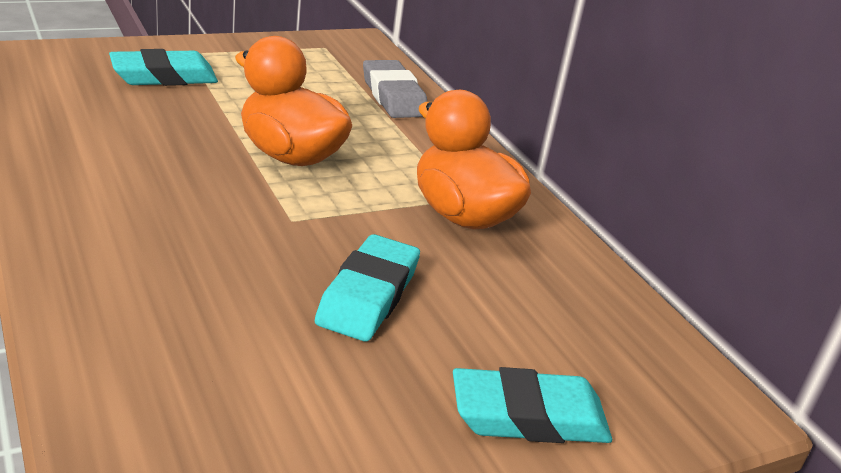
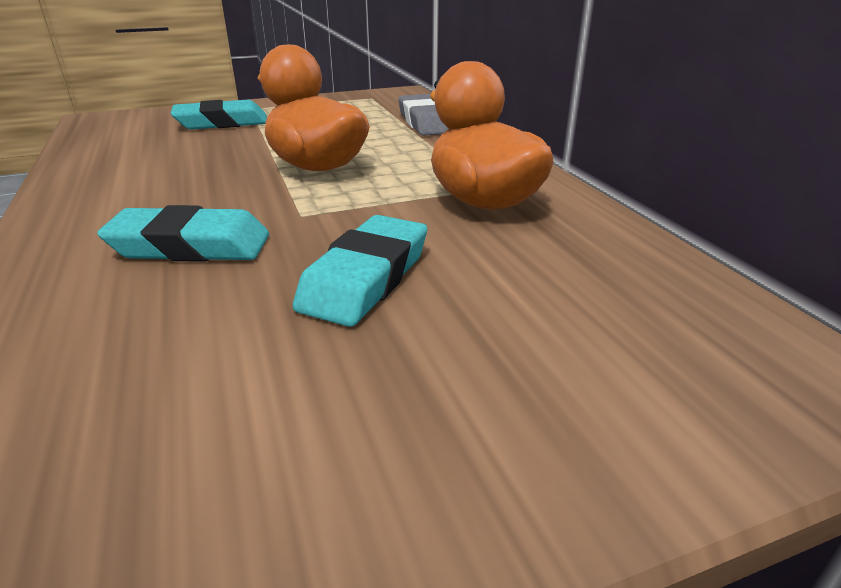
camera: 10 degrees right, 0 degrees up
turquoise eraser [453,367,612,443] -> turquoise eraser moved to [97,205,269,262]

